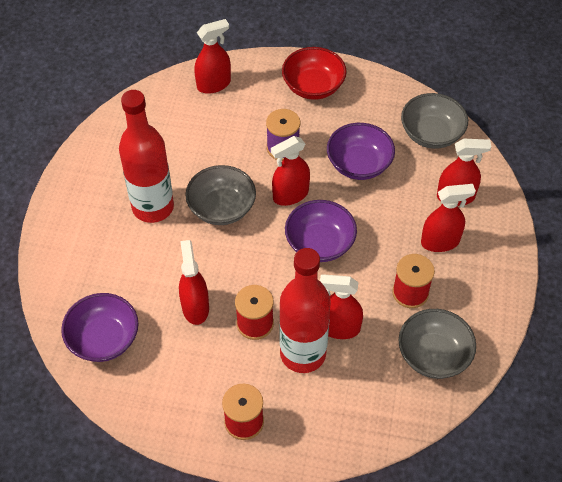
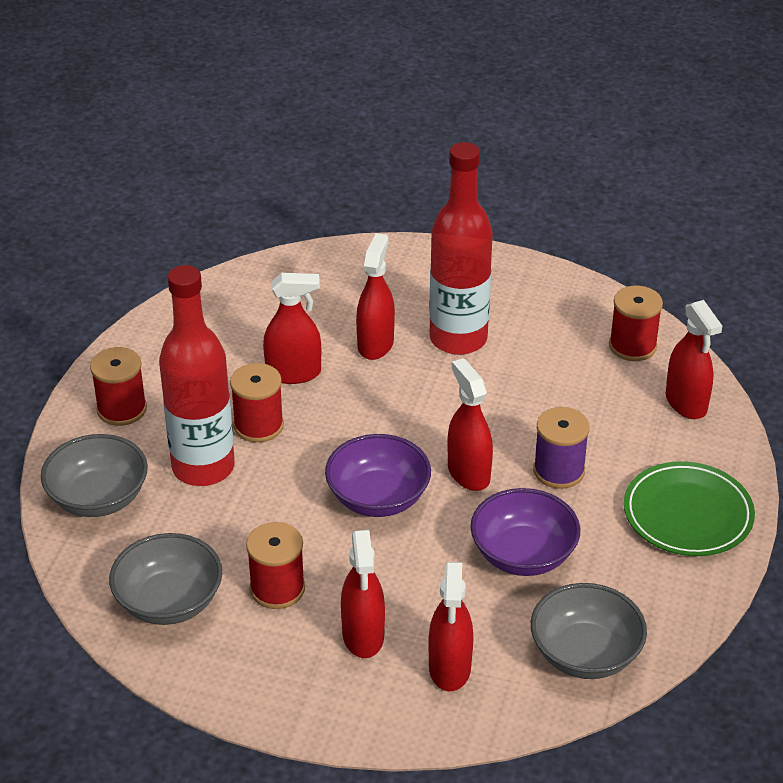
camera: 95 degrees right, 15 degrees down
purple bowl [61,293,138,362] -> none
grey bowl [185,165,256,225] -> grey bowl moved to [41,434,148,517]
red bowl [282,47,347,100] -> green plate [624,461,755,556]
red spray bottle [320,274,363,339] -> red spray bottle moved to [356,233,395,360]
none -> red spool [609,286,663,361]

